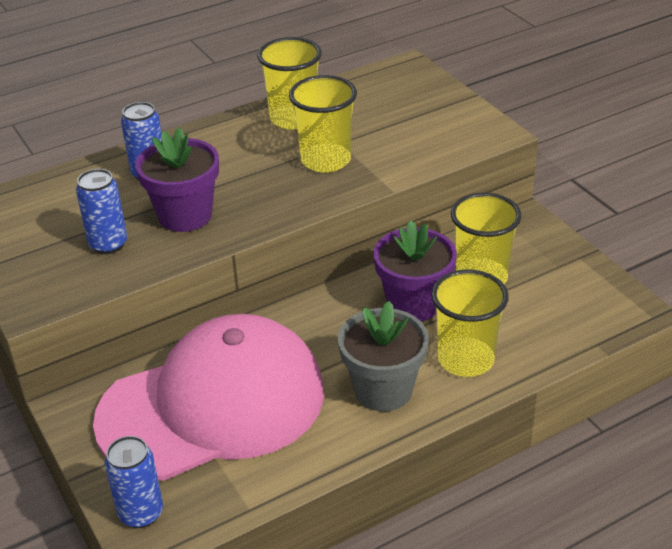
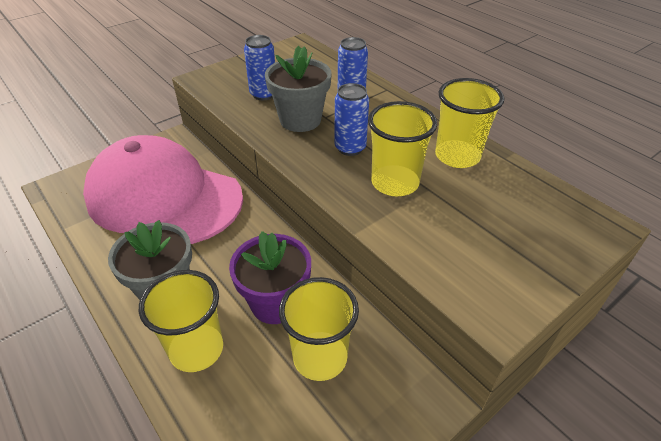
camera: 80 degrees right, 5 degrees up
pink cap [93,314,324,481] -> pink cap turned 150 degrees clockwise [83,135,243,244]
blue can [105,436,163,528] -> blue can moved to [334,83,369,156]
purple flower pot [135,127,219,232] -> grey flower pot [265,46,332,132]

